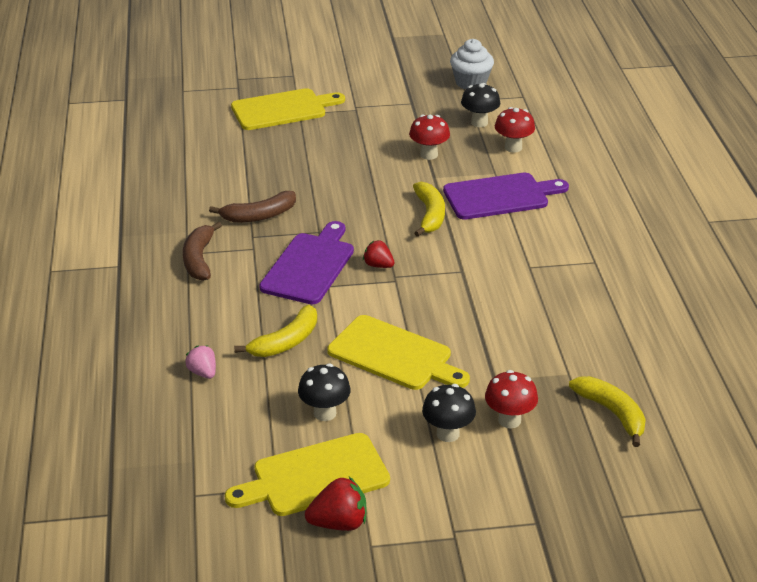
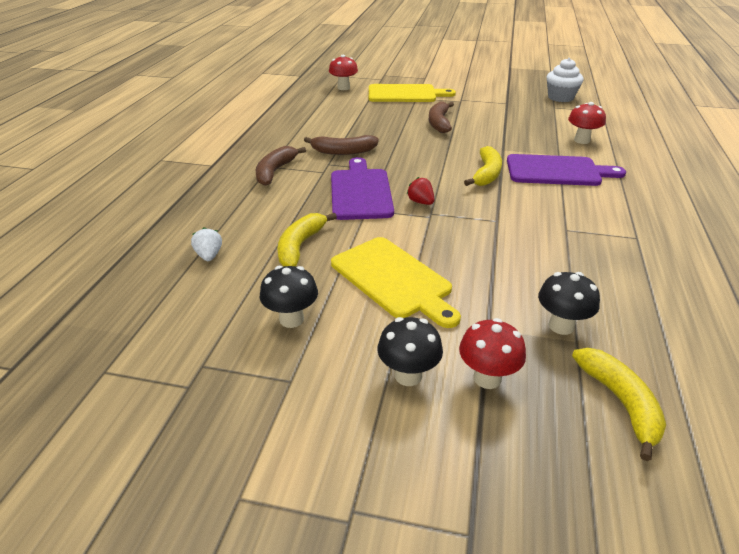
camera: 20 degrees right, 0 degrees up
pink strawberry [185,345,216,379] -> white strawberry [191,227,222,261]
yellow cutting board [225,433,390,516] -> none
yellow banana [234,305,317,357] -> yellow banana turned 135 degrees clockwise [277,213,337,266]
purple cutting board [259,221,354,304] -> purple cutting board turned 45 degrees counterclockwise [331,157,394,220]
red strawberry [305,477,367,531] -> none
red mushroom [409,115,450,160] -> red mushroom moved to [329,55,358,90]
black mushroom [461,83,500,127] -> black mushroom moved to [538,272,600,335]
none -> brown banana [429,101,454,133]

